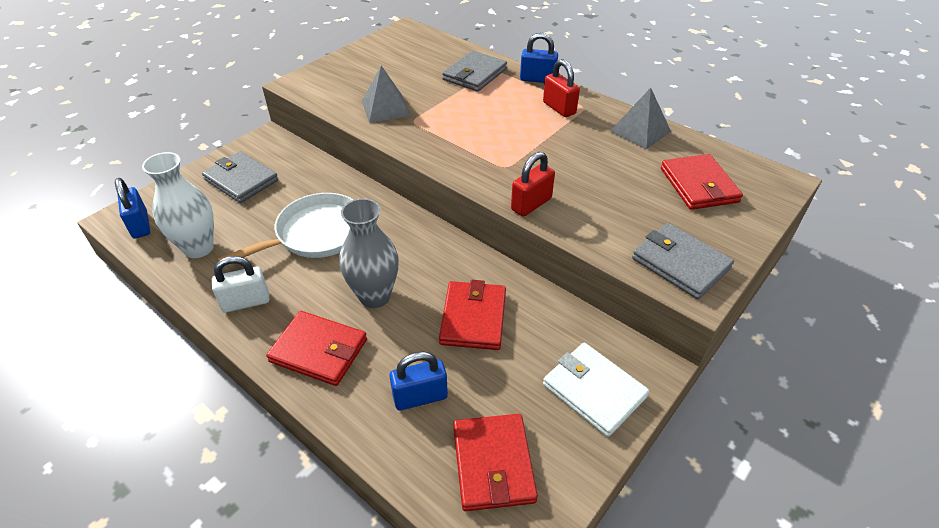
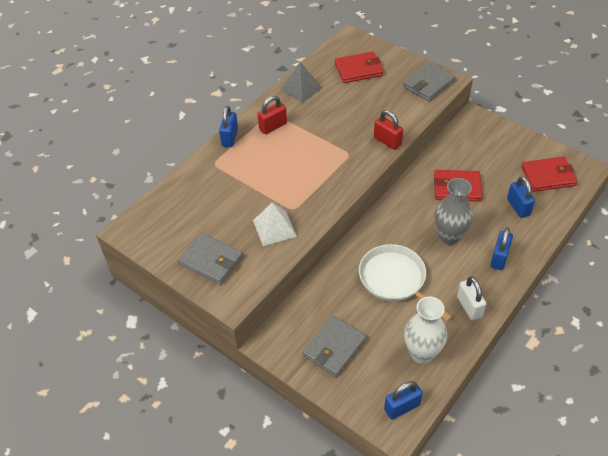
camera: 90 degrees left, 5 degrees up
red wallet [266,311,367,386] -> blue padlock [490,227,513,270]
grey pyramid [362,65,411,123] -> white pyramid [253,203,297,246]
grey wallet [442,51,507,92] -> grey wallet moved to [178,233,243,285]
white wallet [543,342,649,437] -> none

